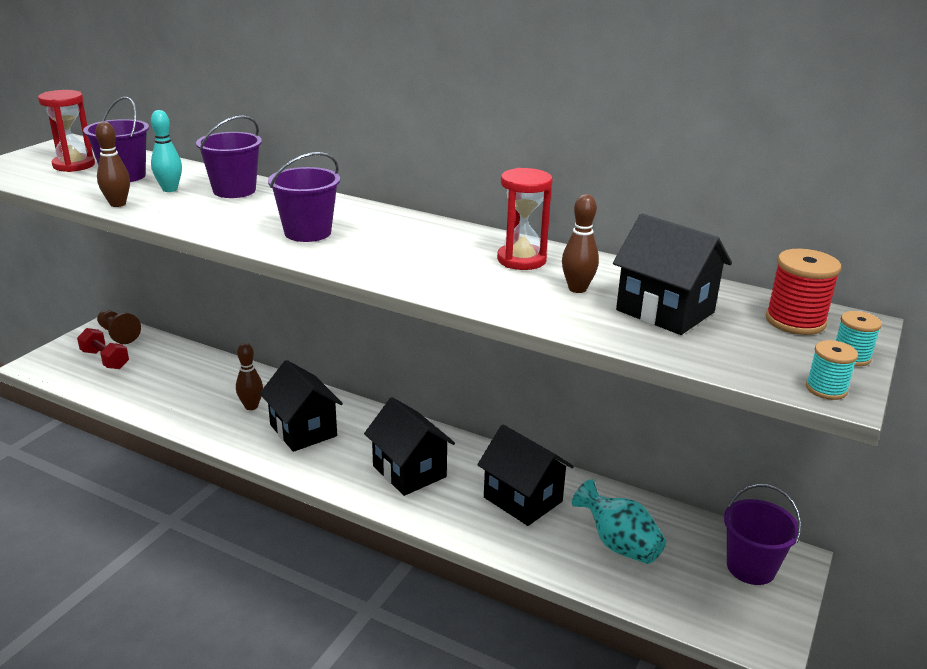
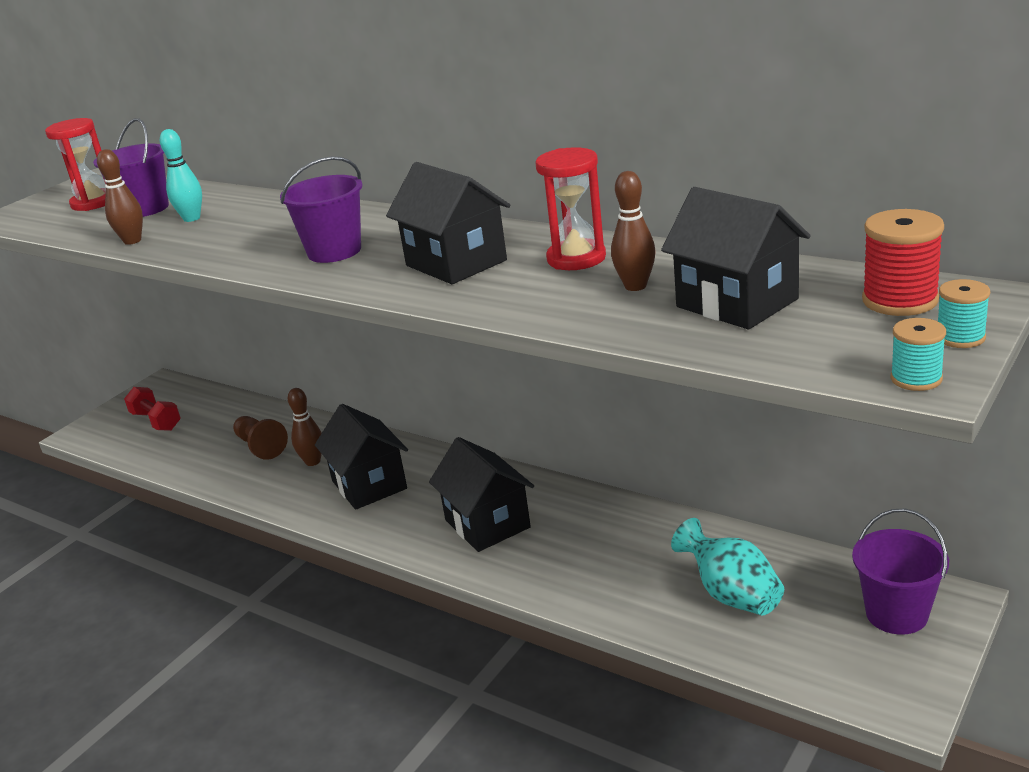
camera: 10 degrees right, 0 degrees up
brown pawn [97,310,141,344] -> brown pawn moved to [233,416,288,460]
purple bucket [196,116,262,198] -> none
black house [477,425,574,526] -> black house moved to [386,162,510,284]

